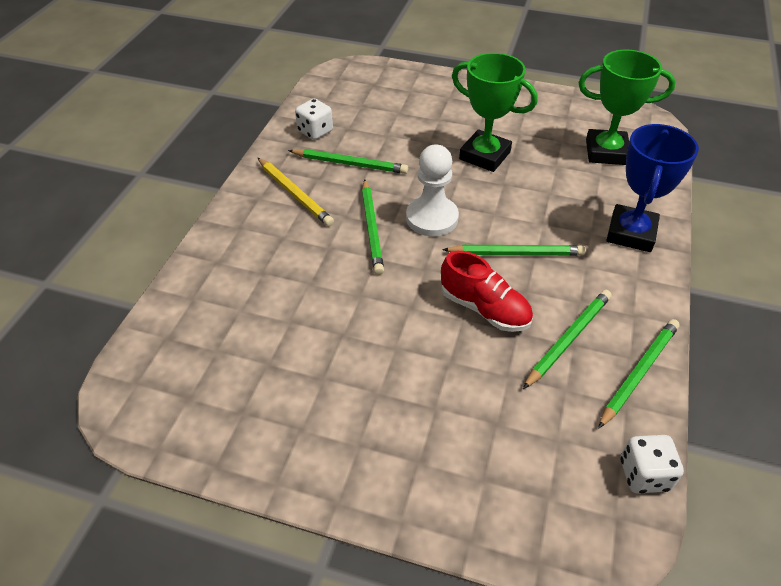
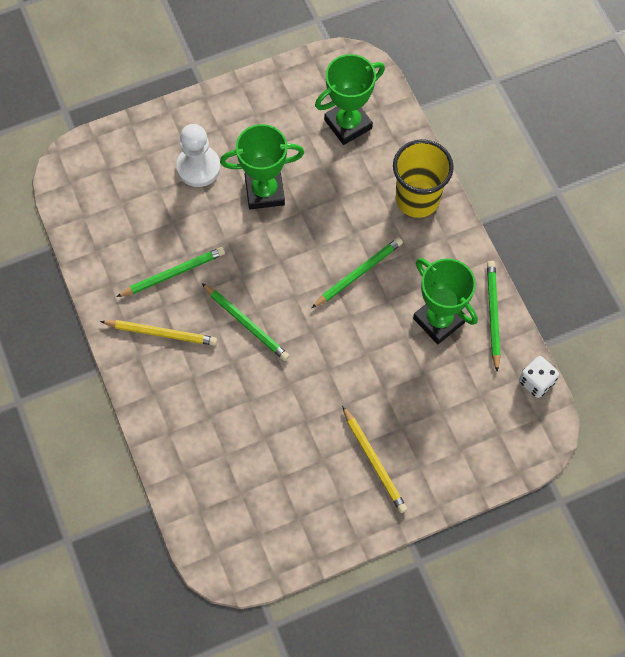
camera: 40 degrees left, 20 degrees up
white dice [295,99,333,140] -> none
white pawn [406,144,459,236] -> white pawn moved to [176,124,221,187]
red shoe [441,251,533,332] -> none
green pencil [523,290,612,389] -> green trophy [413,258,478,344]
blue trophy [606,124,699,252] -> yellow cup [393,139,454,218]
none -> yellow pencil [342,406,407,513]

